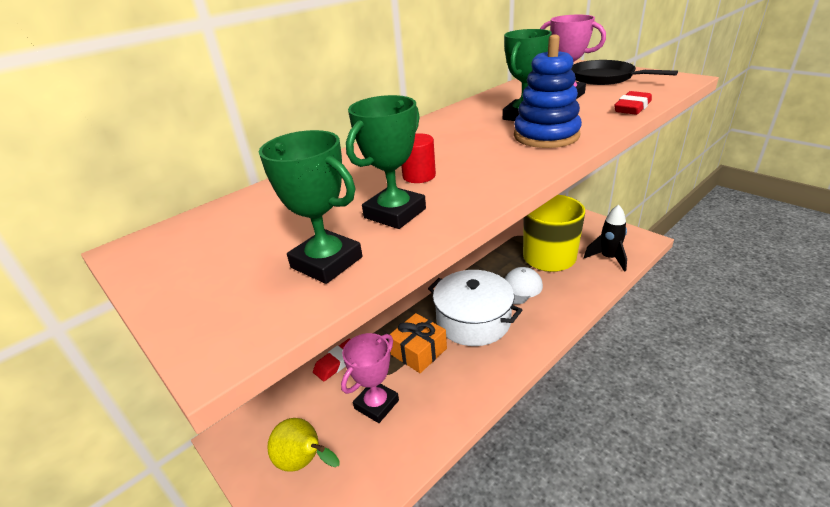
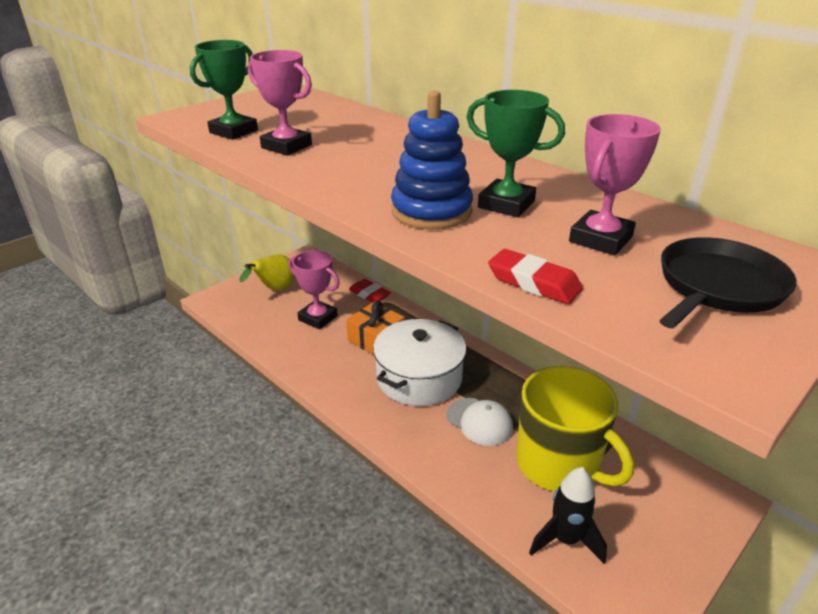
camera: 85 degrees right, 0 degrees up
green trophy [346,95,426,229] -> pink trophy [248,50,312,155]
red cylinder [401,133,436,183] -> none

